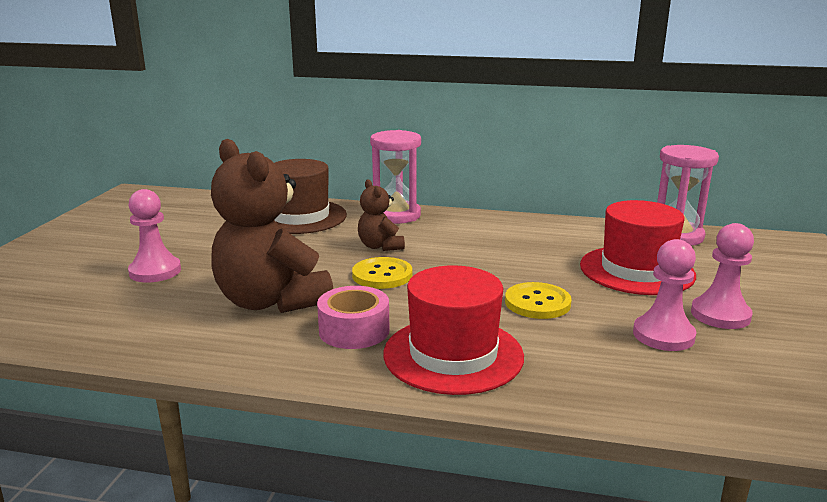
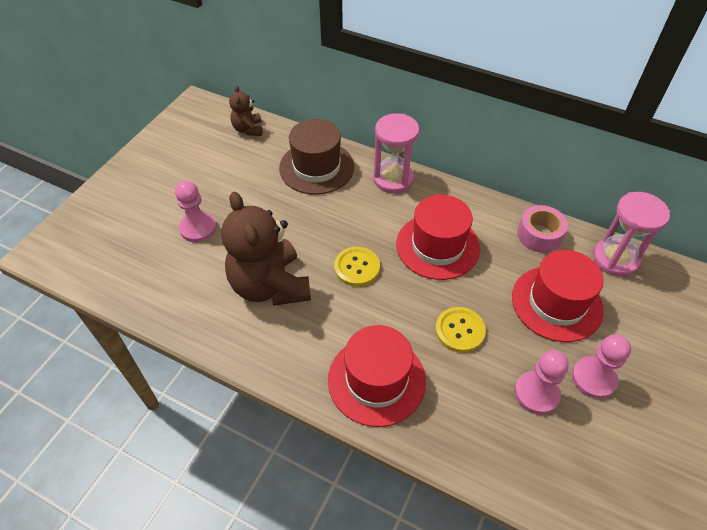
camera: 15 degrees right, 30 degrees up
pink tape [317,286,389,349] -> pink tape moved to [517,205,568,253]
brown teddy bear [358,179,405,251] -> brown teddy bear moved to [229,85,263,136]
none -> red hat [396,195,480,280]

